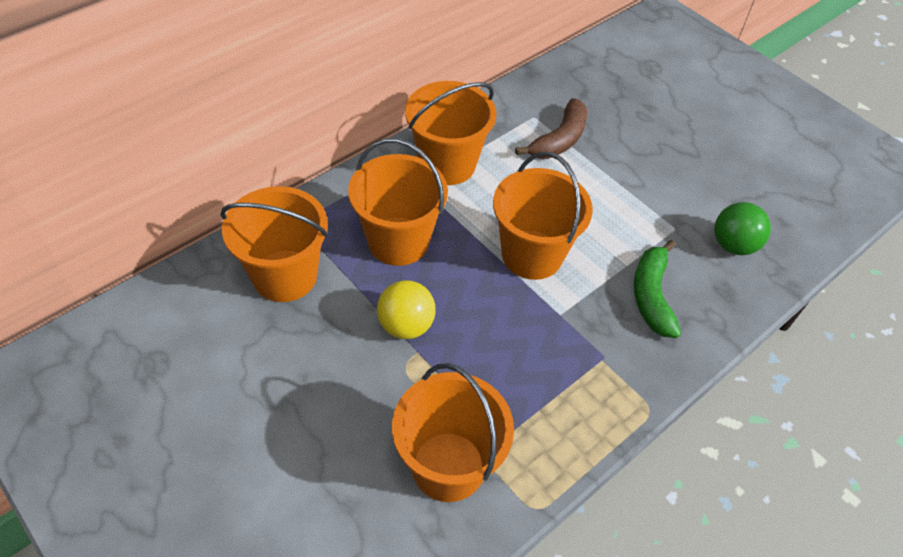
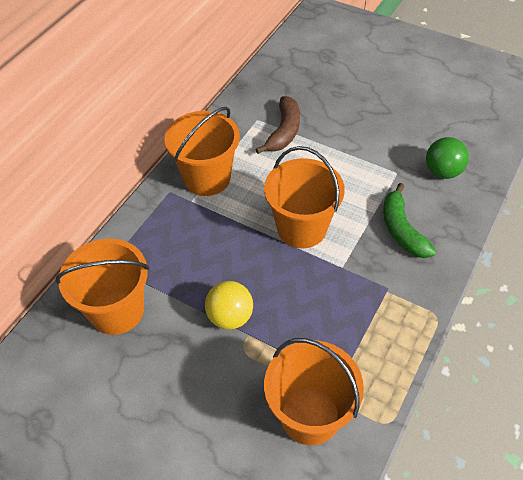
camera: 15 degrees left, 0 degrees up
orange bucket [348,138,448,266] -> none

